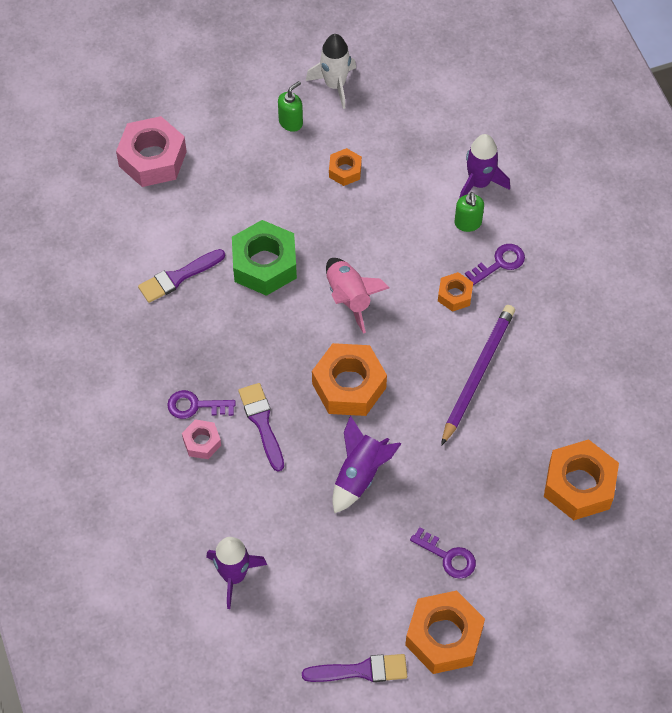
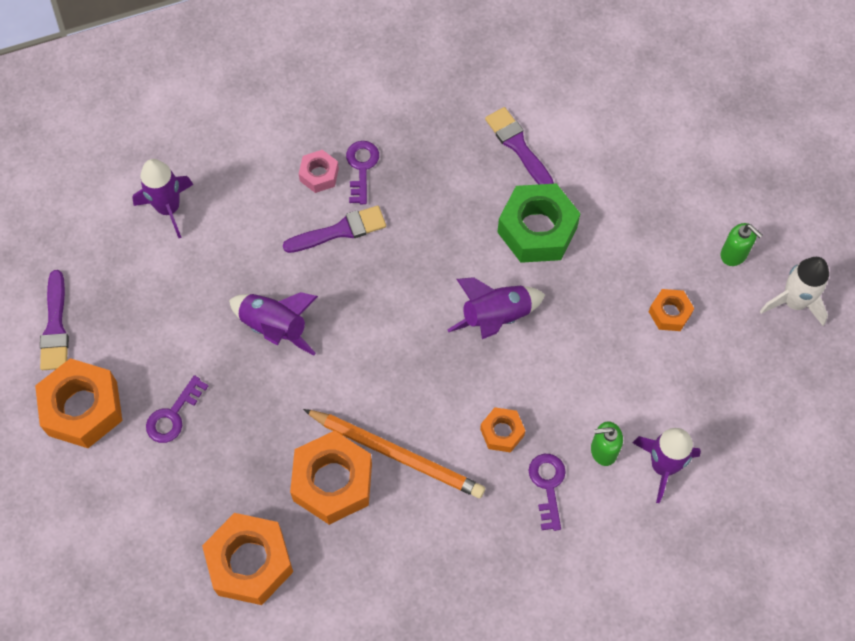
camera: 90 degrees right, 5 degrees up
pink nut [116,116,187,187] -> none
orange nut [312,343,387,416] -> orange nut moved to [290,431,372,525]
pink rocket [326,258,390,334] -> purple rocket [447,277,545,339]
purple pencil [441,305,515,446] -> orange pencil [303,409,485,498]
purple key [465,244,525,285] -> purple key turned 150 degrees counterclockwise [528,454,566,531]

